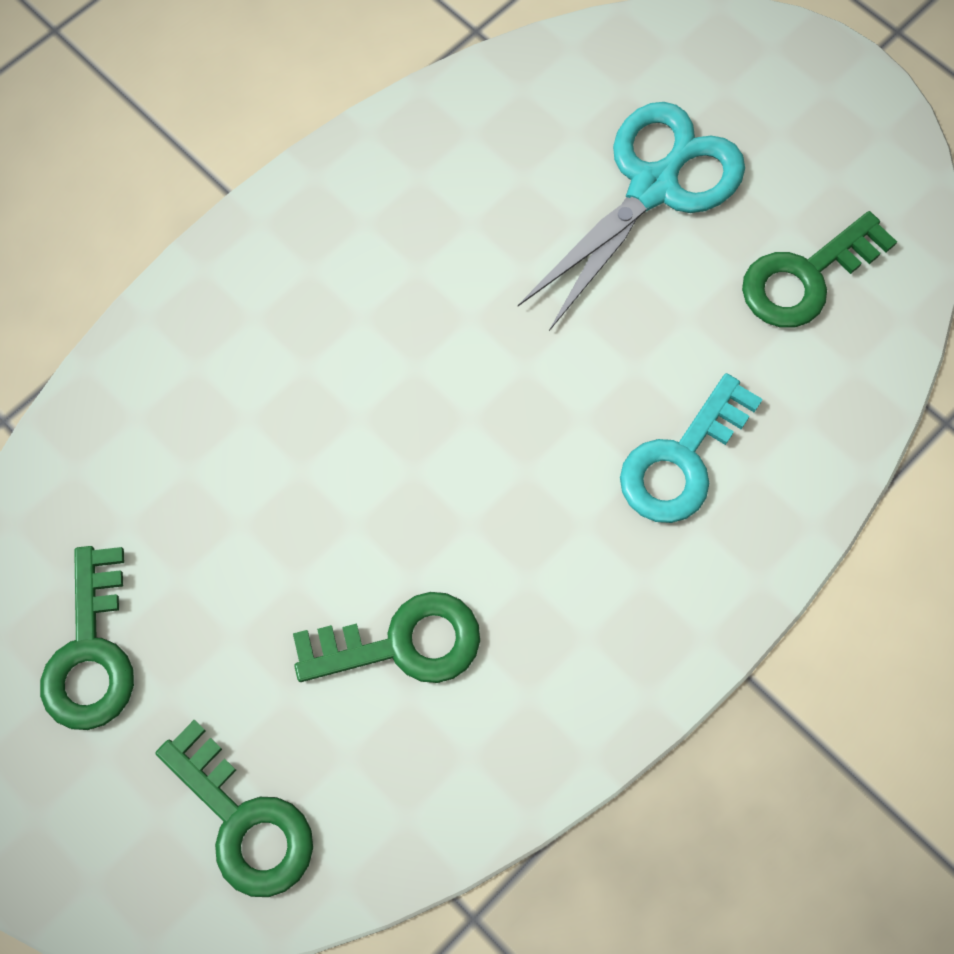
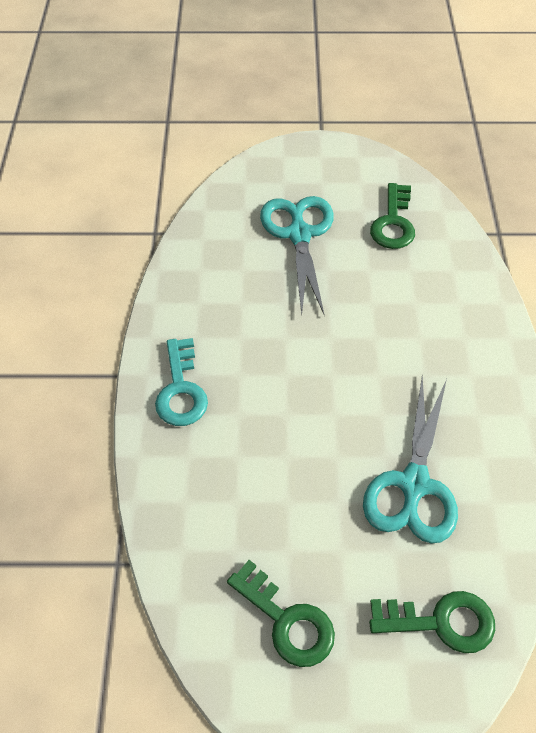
camera: 45 degrees left, 15 degrees down
green key [293,592,480,683] -> turquoise scissors [363,375,458,544]
turquoise key [620,373,763,523] -> turquoise key moved to [155,338,208,426]

